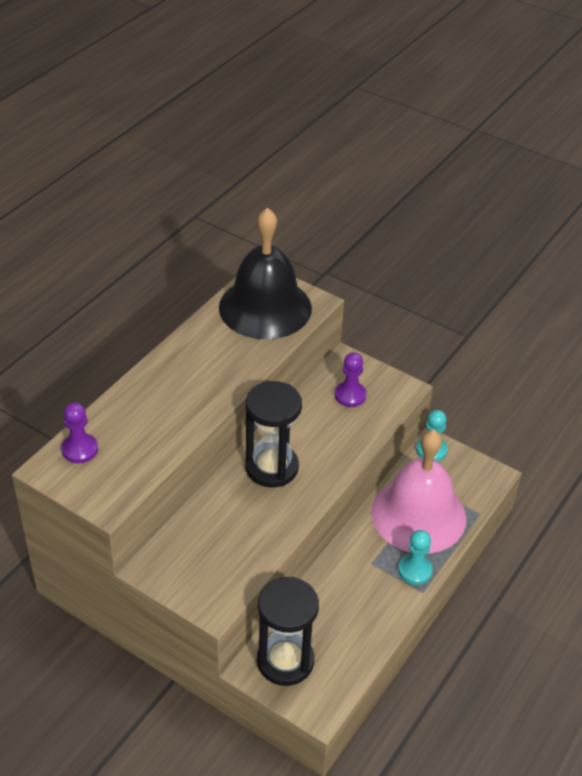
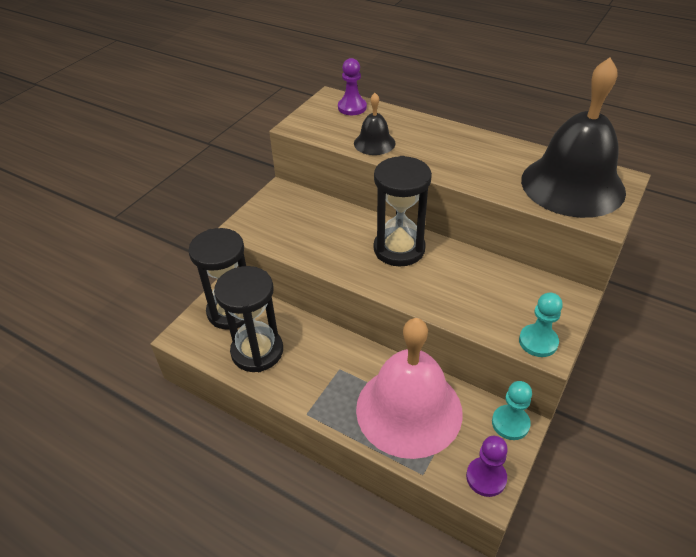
camera: 90 degrees right, 0 degrees up
purple pawn [335,352,367,407] -> purple pawn moved to [466,436,508,497]
turquoise pawn [398,530,433,585] -> turquoise pawn moved to [519,292,563,357]
none -> black hourglass [214,266,283,372]
none -> black bell [354,93,396,155]

